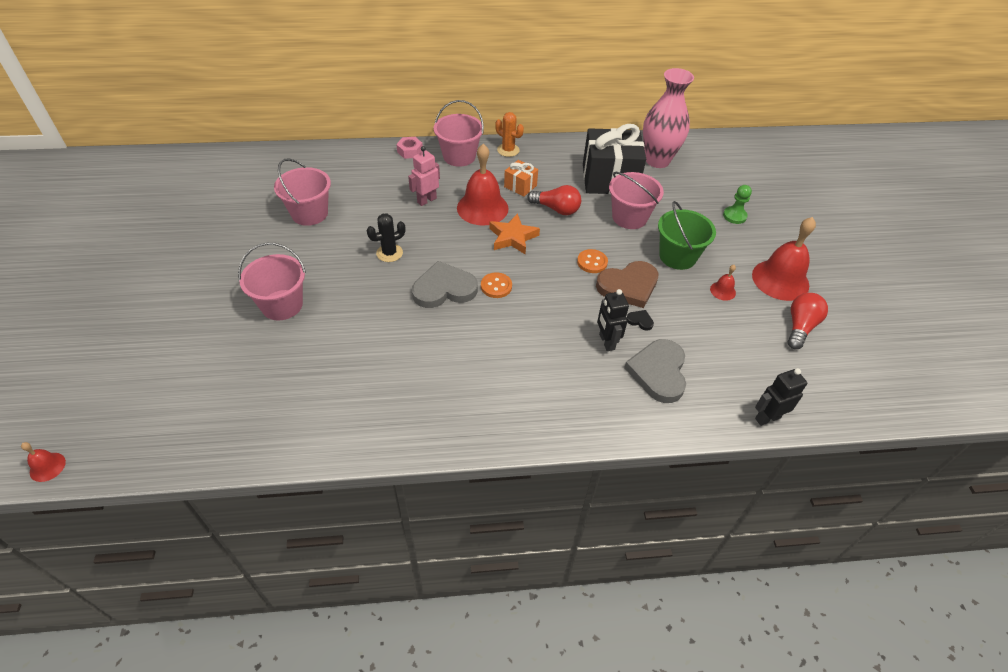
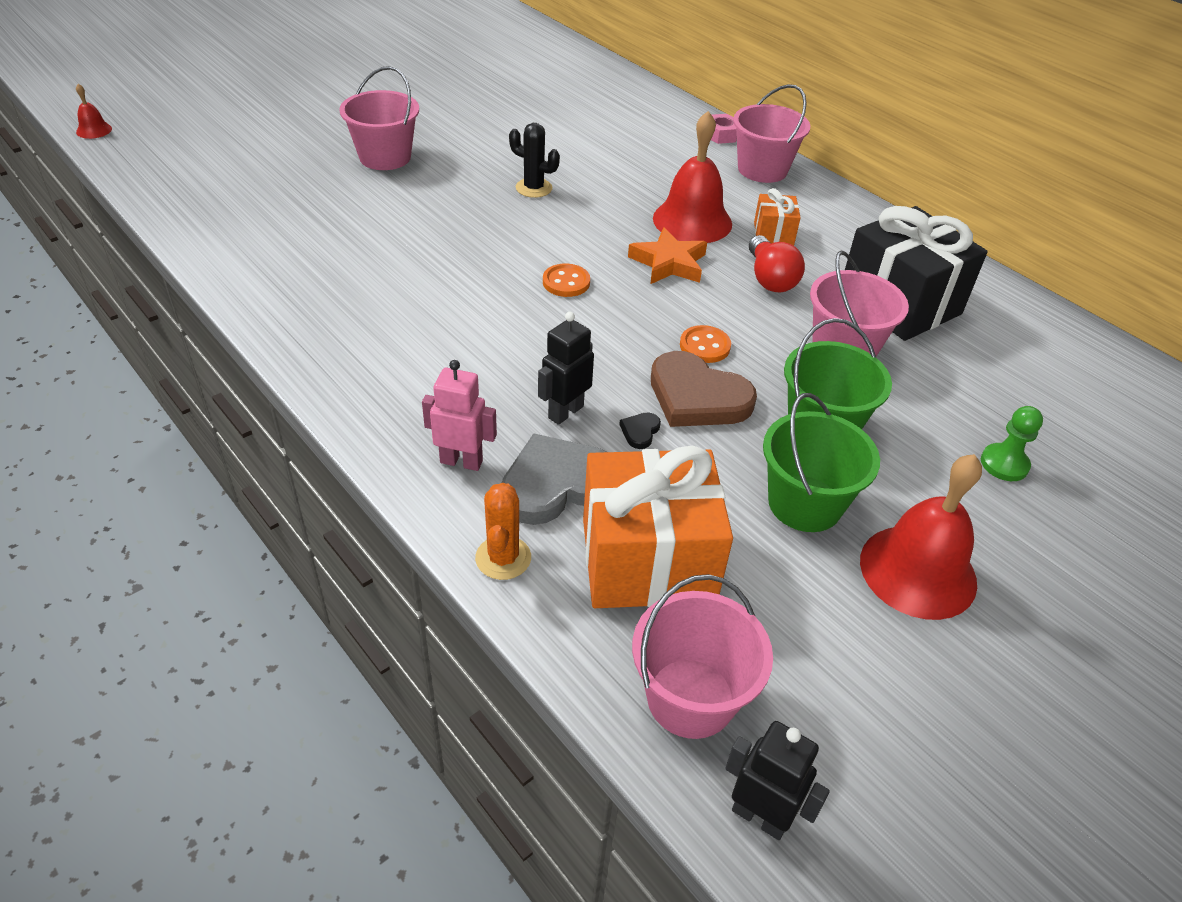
camera: 55 degrees right, 5 degrees down
pink bucket [274,158,331,226] -> pink bucket moved to [632,574,773,739]
pink robot [408,146,440,206] -> pink robot moved to [422,360,497,471]
grey heart [412,261,478,308] -> none
orange cactus [495,112,524,157] -> orange cactus moved to [475,483,531,580]
black heart [627,310,654,331] -> black heart turned 150 degrees counterclockwise [619,412,661,449]
pink vase [643,68,694,168] -> none
red bell [710,265,736,301] -> green bucket [763,393,880,532]
black robot [755,368,807,426] -> black robot moved to [725,721,830,840]
red light bulb [788,293,828,349] -> none
none -> orange gift [583,446,733,608]

